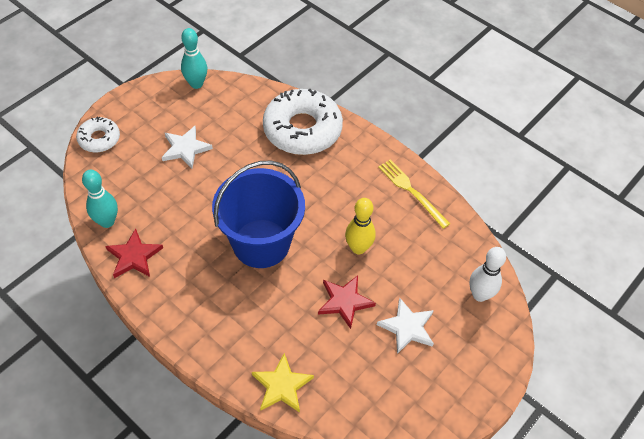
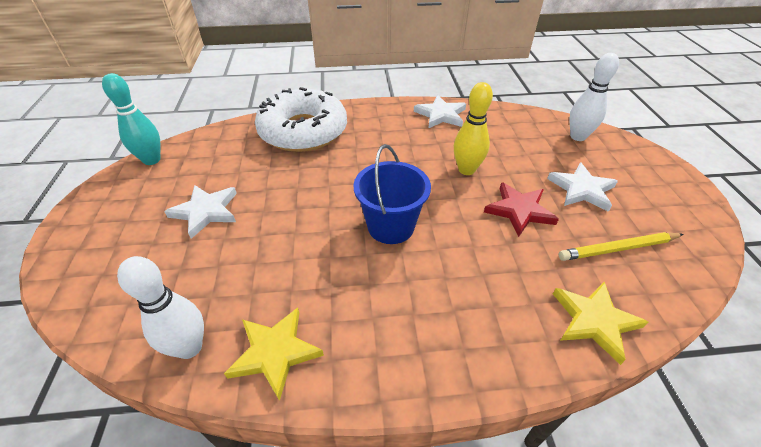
camera: 45 degrees left, 10 degrees down
white donut [76,117,120,153] -> none
turquoise bowling pin [82,169,118,228] -> white bowling pin [117,256,204,359]
red star [105,228,163,278] -> yellow star [224,307,324,401]
blue bucket [212,161,305,268] -> blue bucket [353,144,431,244], size x0.63
yellow fork [378,159,450,229] -> white star [414,95,466,128]
none -> yellow pencil [559,232,684,261]

